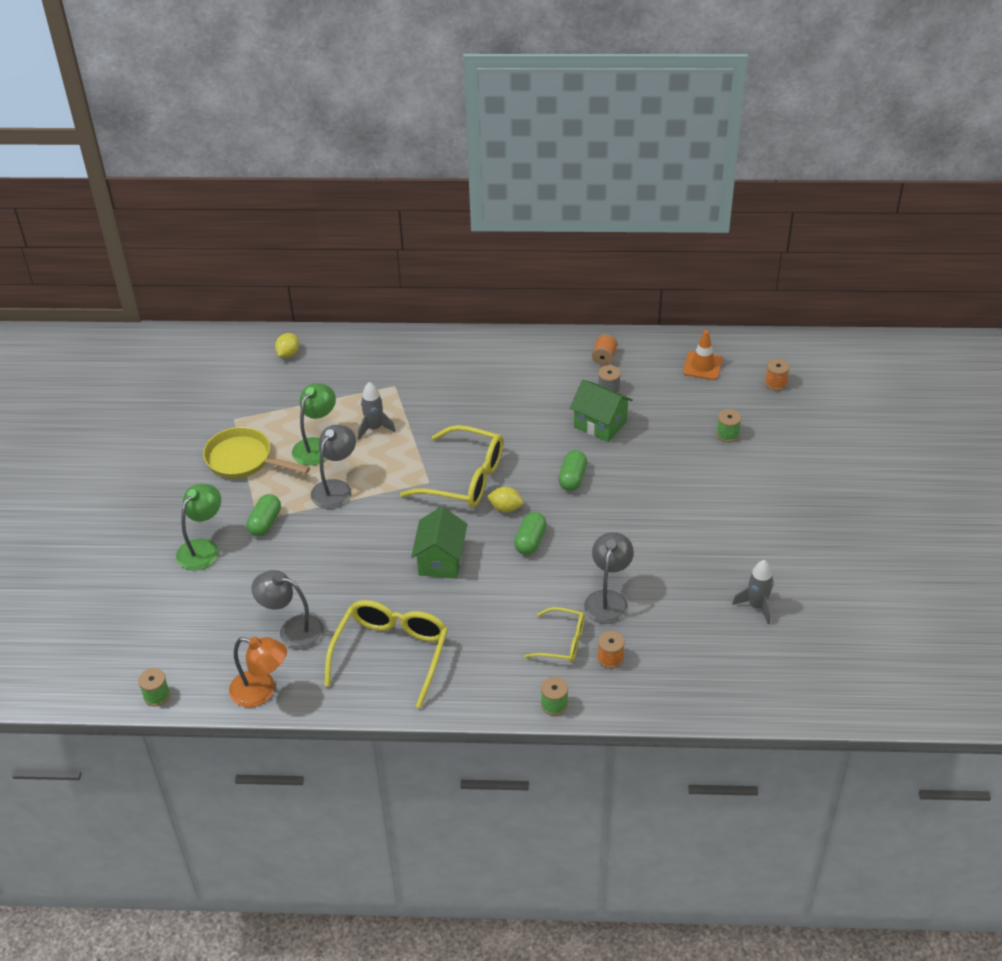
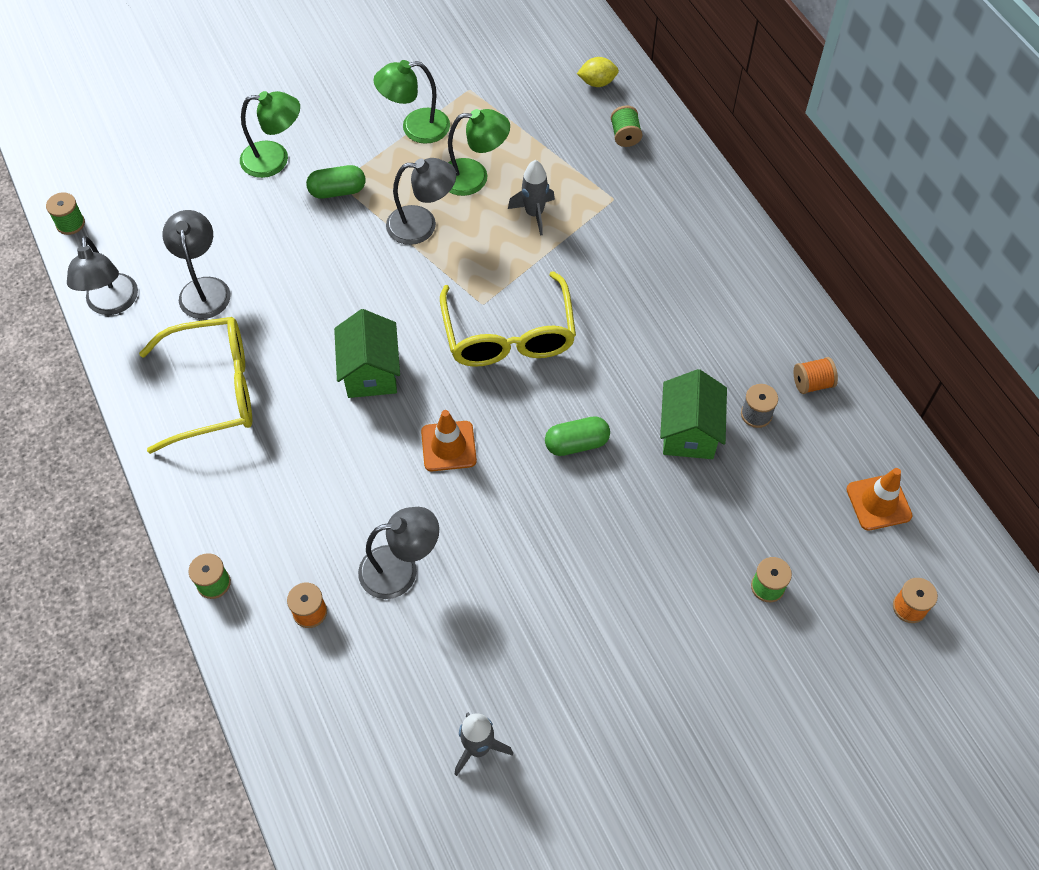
camera: 60 degrees right, 15 degrees up
yellow pan [203,427,310,479] -> green lamp [373,60,450,144]
orange lamp [229,636,287,707] -> grey lamp [67,236,138,315]
green house [411,507,467,579] -> green house turned 75 degrees counterclockwise [334,309,400,398]
yellow lemon [487,487,523,513] -> none
green capsule [514,512,547,555] -> orange traffic cone [421,410,477,471]
yellow glasses [524,607,585,663] -> none
none -> green spool [611,106,642,147]

